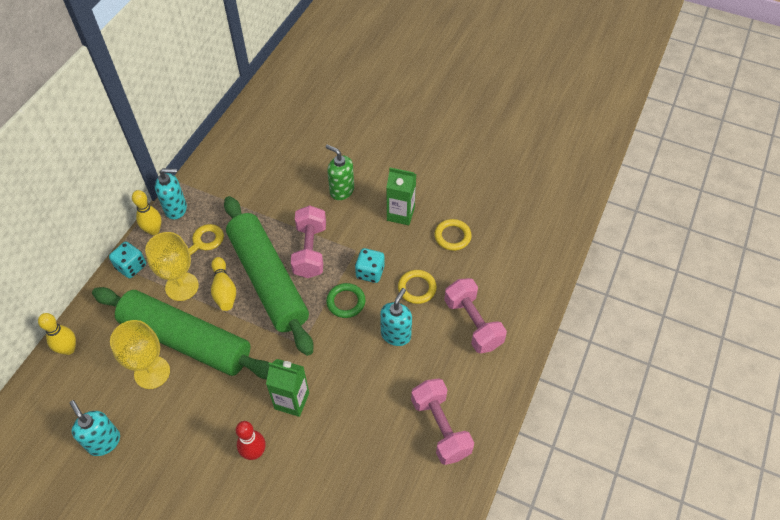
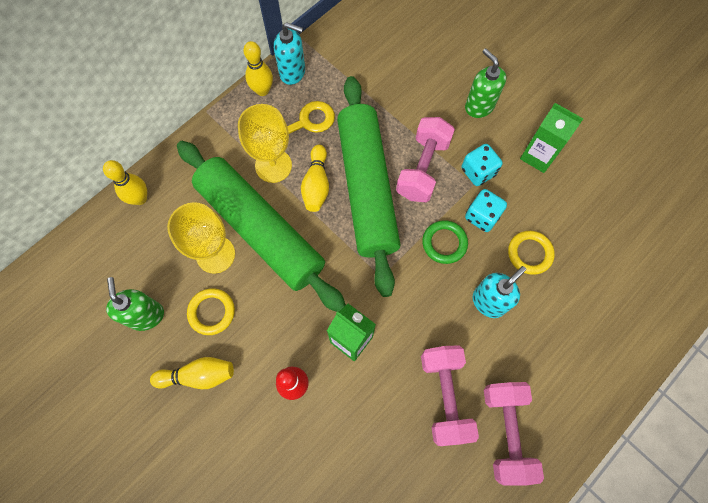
camera: 20 degrees right, 15 degrees up
turquoise soap dispenser [70,400,120,456] -> green soap dispenser [106,277,164,331]
turquoise dice [109,242,146,278] -> turquoise dice moved to [461,144,503,186]
yellow ring [434,219,471,251] -> yellow ring moved to [187,288,235,335]
pink dumbbell [444,278,507,353] -> pink dumbbell moved to [421,345,479,446]
none -> yellow bowling pin [150,357,234,389]

